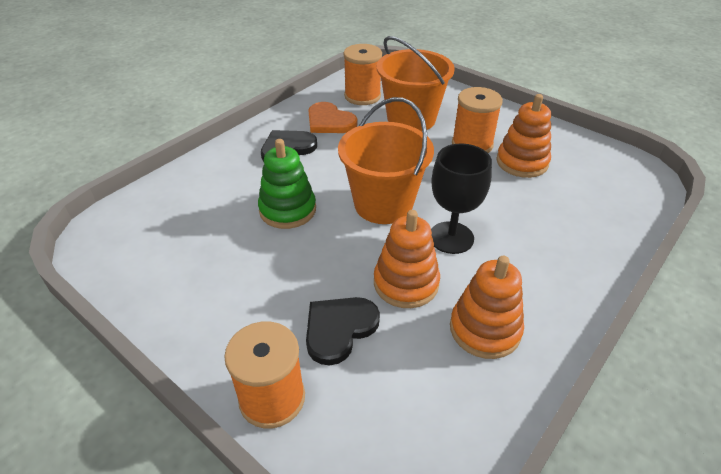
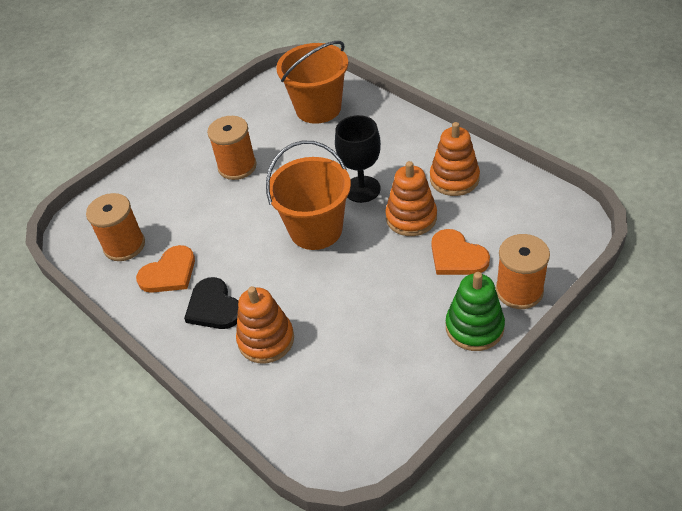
camera: 80 degrees left, 5 degrees up
green stacking toy [258,139,316,229] -> green stacking toy moved to [446,272,505,351]
black heart [306,297,380,365] -> orange heart [431,229,490,275]
orange bucket [377,36,455,131] -> orange bucket moved to [276,41,348,124]
orange stacking toy [496,94,551,178] -> orange stacking toy moved to [236,286,294,363]

